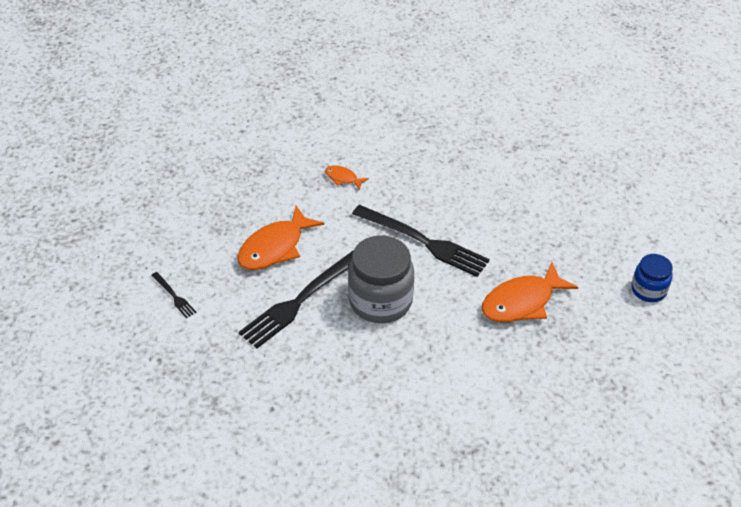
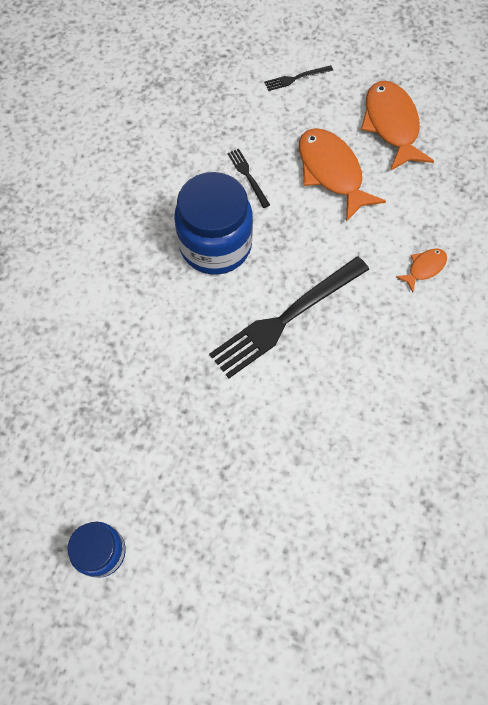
camera: 110 degrees right, 20 degrees up
black fork [239,250,354,348] -> black fork [227,149,270,208], size x0.45
grey jar [348,235,414,323] -> blue jar [174,172,253,275]
orange fish [482,262,578,322] -> orange fish moved to [361,81,434,171]

